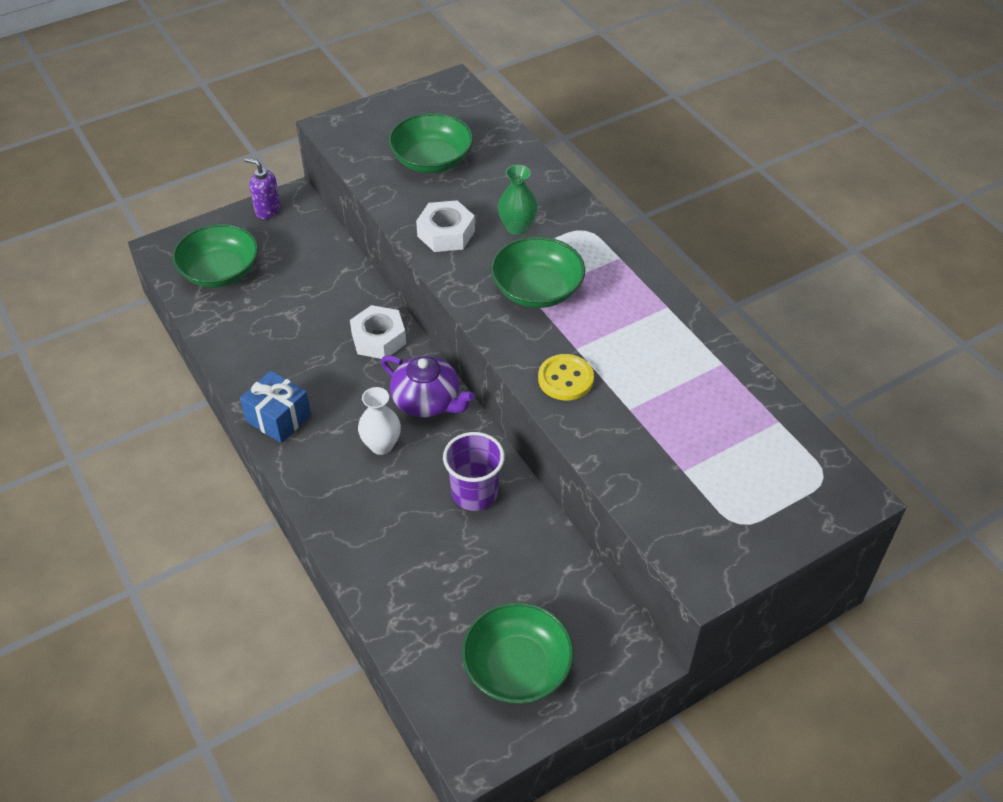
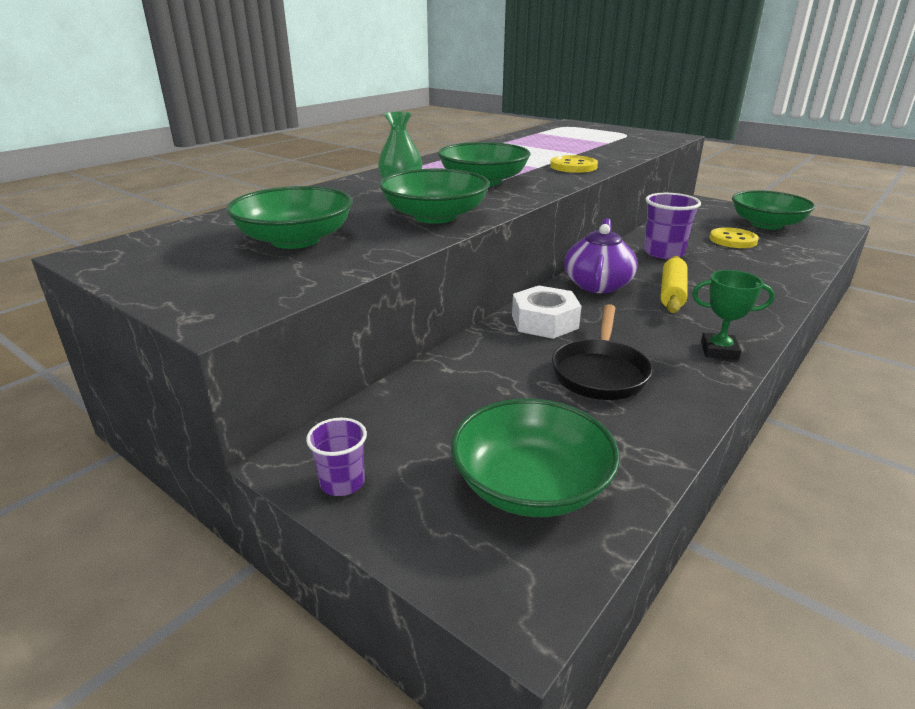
camera: 110 degrees left, 20 degrees down
blue gift [240,370,311,443] -> green trophy [692,270,775,360]
purple soap dispenser [244,158,281,219] -> purple cup [306,418,367,496]
white vase [358,387,401,455] -> yellow rolling pin [661,256,687,313]
white nut [416,200,475,252] -> green bowl [379,169,490,224]
none -> black pan [552,304,653,400]
none -> yellow button [710,227,759,248]

